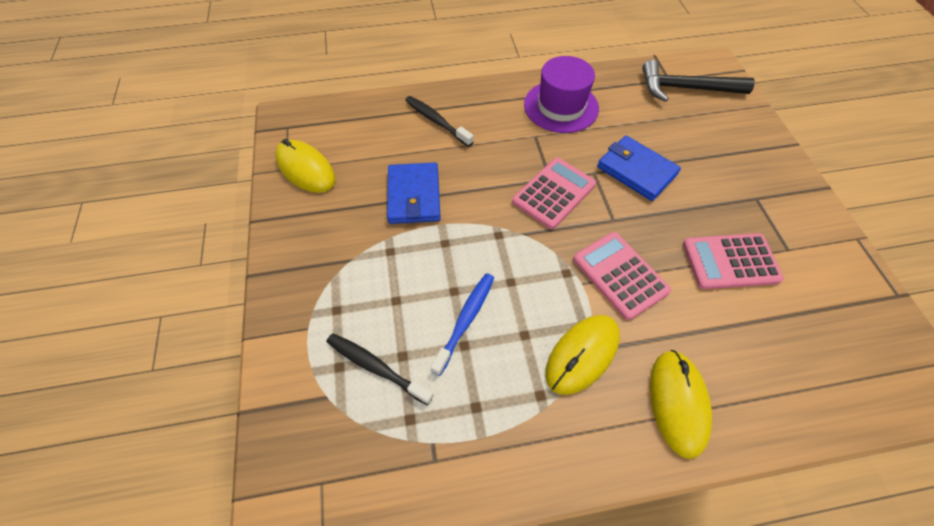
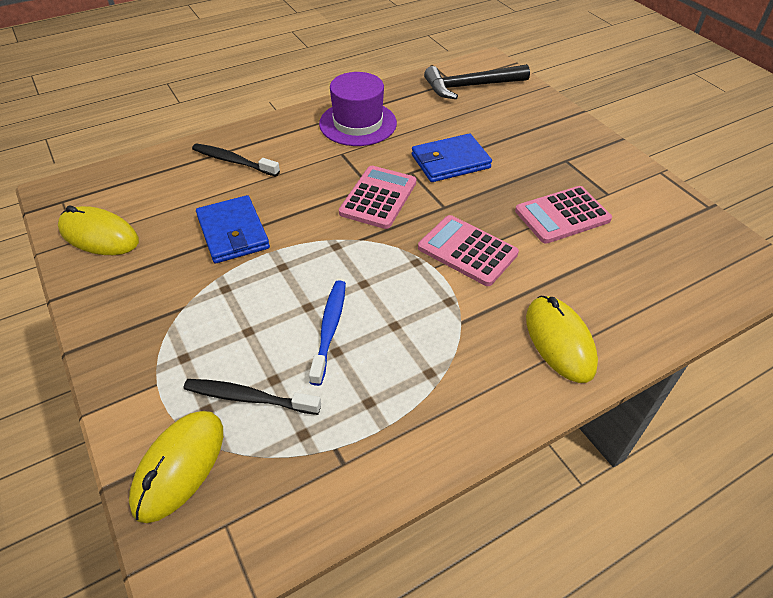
camera: 20 degrees left, 10 degrees down
yellow mouse [545,315,620,395] -> yellow mouse moved to [129,411,223,523]
blue wallet [597,136,681,201] -> blue wallet turned 45 degrees counterclockwise [412,133,492,182]

